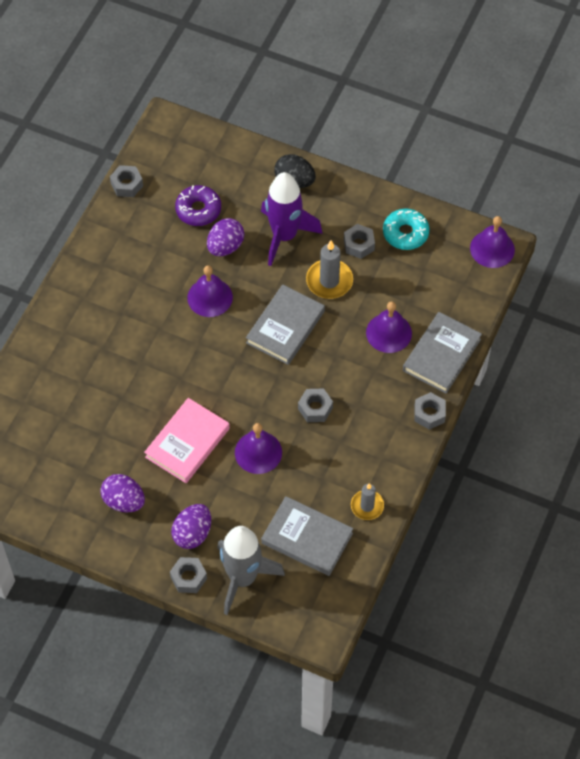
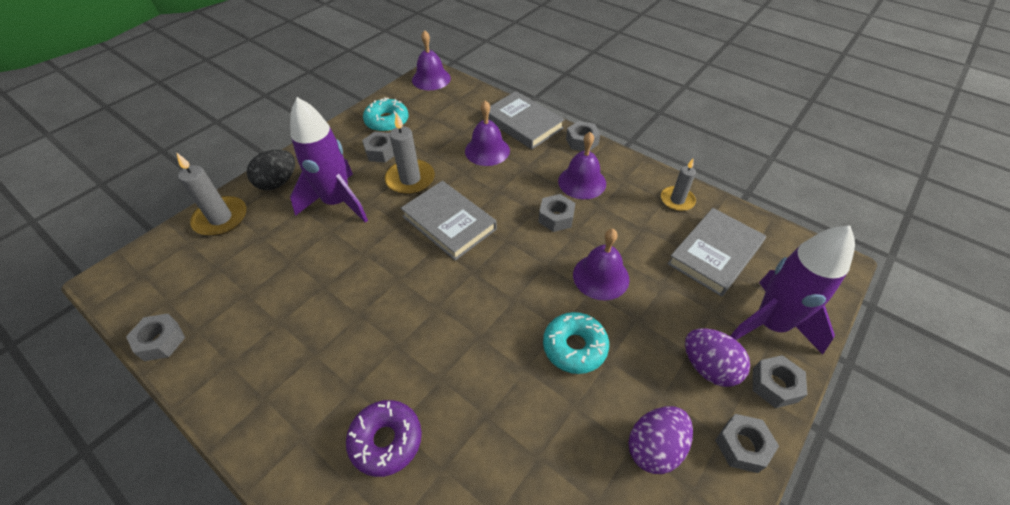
camera: 75 degrees left, 10 degrees down
pink book [144,398,230,483] -> turquoise donut [543,312,609,374]
purple donut [175,185,221,226] -> purple donut moved to [346,400,422,477]
purple bell [187,265,233,317] -> purple bell moved to [558,132,606,199]
purple egg [207,218,244,256] -> none
grey rocket [217,526,285,615] -> purple rocket [730,225,855,354]
none -> grey candle [176,152,246,236]
none -> grey nut [715,414,779,473]

